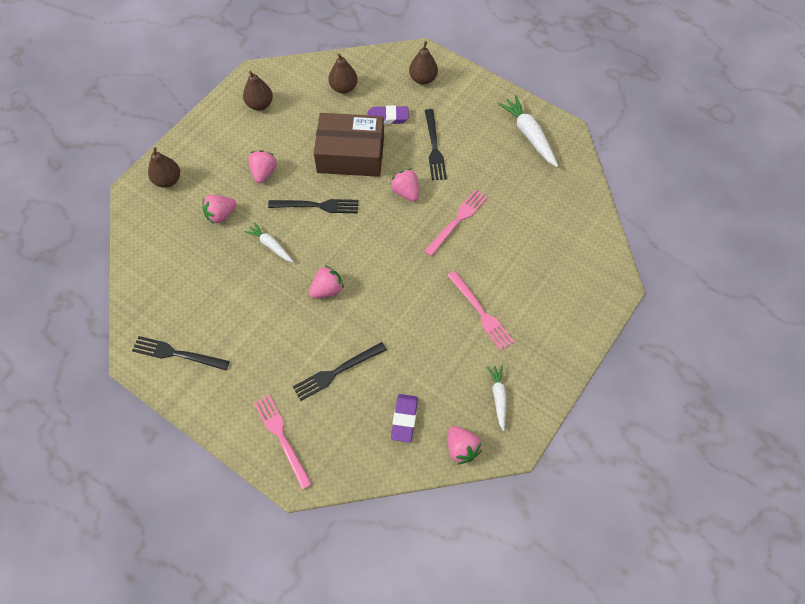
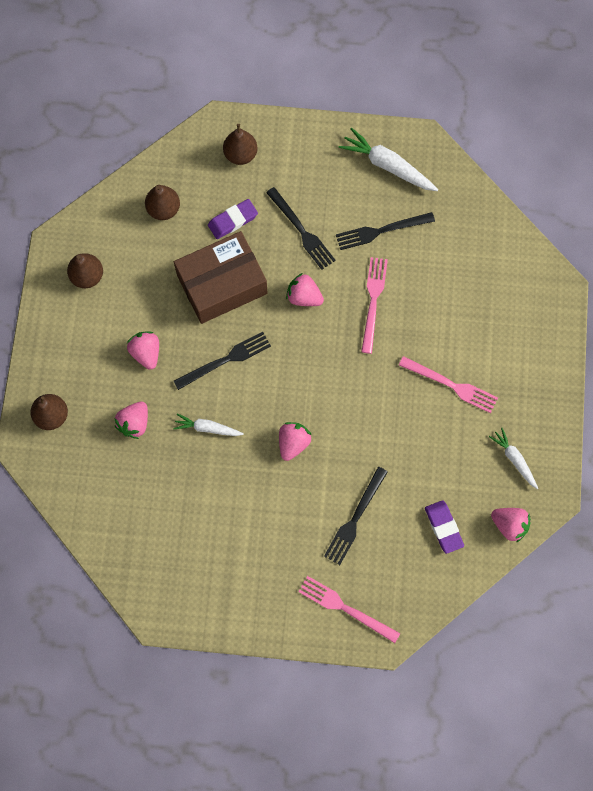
camera: 30 degrees left, 10 degrees up
black fork [132,336,230,370] -> black fork moved to [336,212,435,250]

